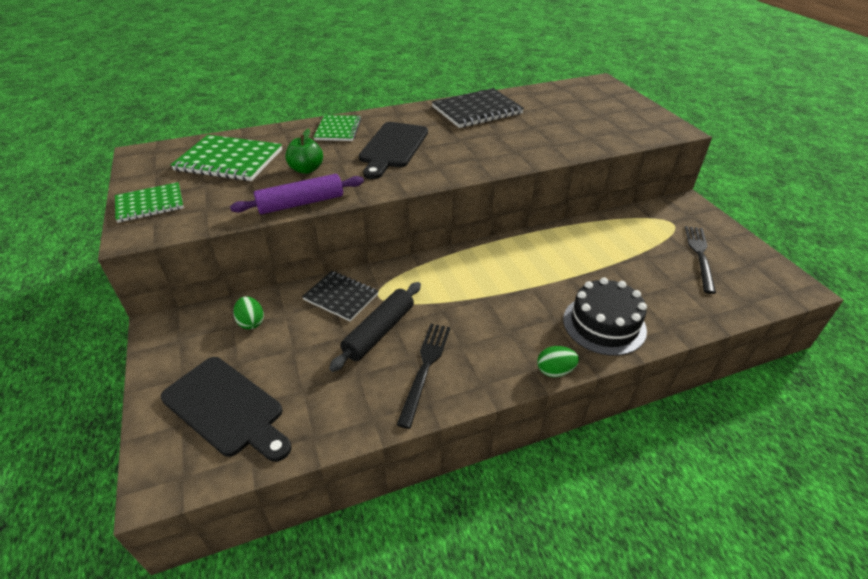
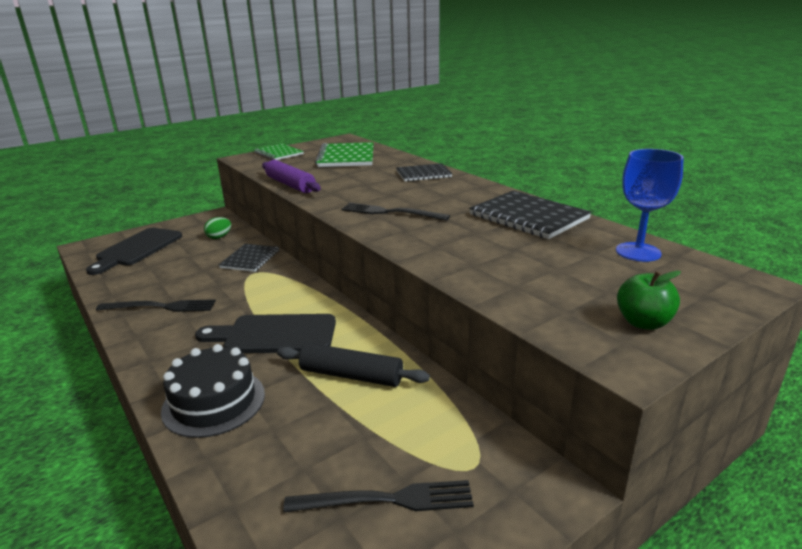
camera: 75 degrees right, 15 degrees down
green apple [285,128,323,174] -> green apple moved to [617,271,681,330]
green notebook [314,115,361,141] -> black notebook [396,163,452,182]
black rolling pin [329,282,421,372] -> black rolling pin moved to [277,343,430,387]
black cutting board [359,122,428,179] -> black cutting board moved to [195,314,336,353]
green egg [537,346,579,377] -> none
none -> black fork [342,203,450,221]
none -> blue goblet [616,149,684,262]

